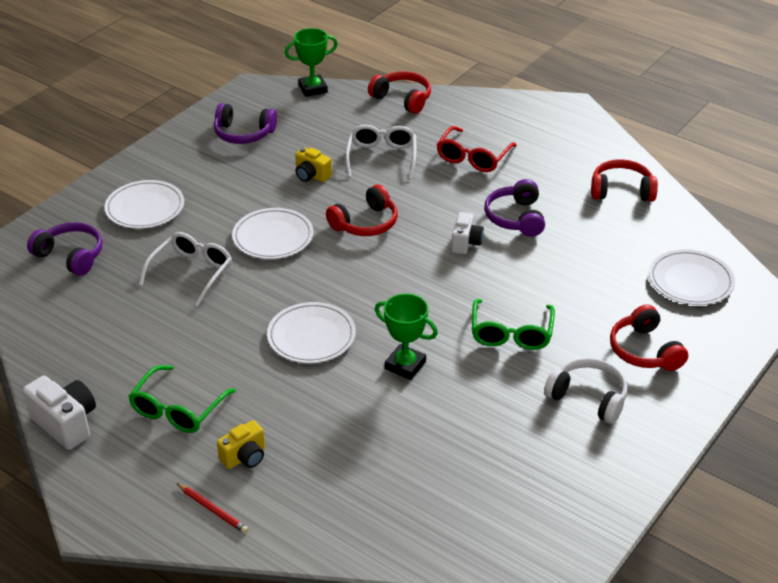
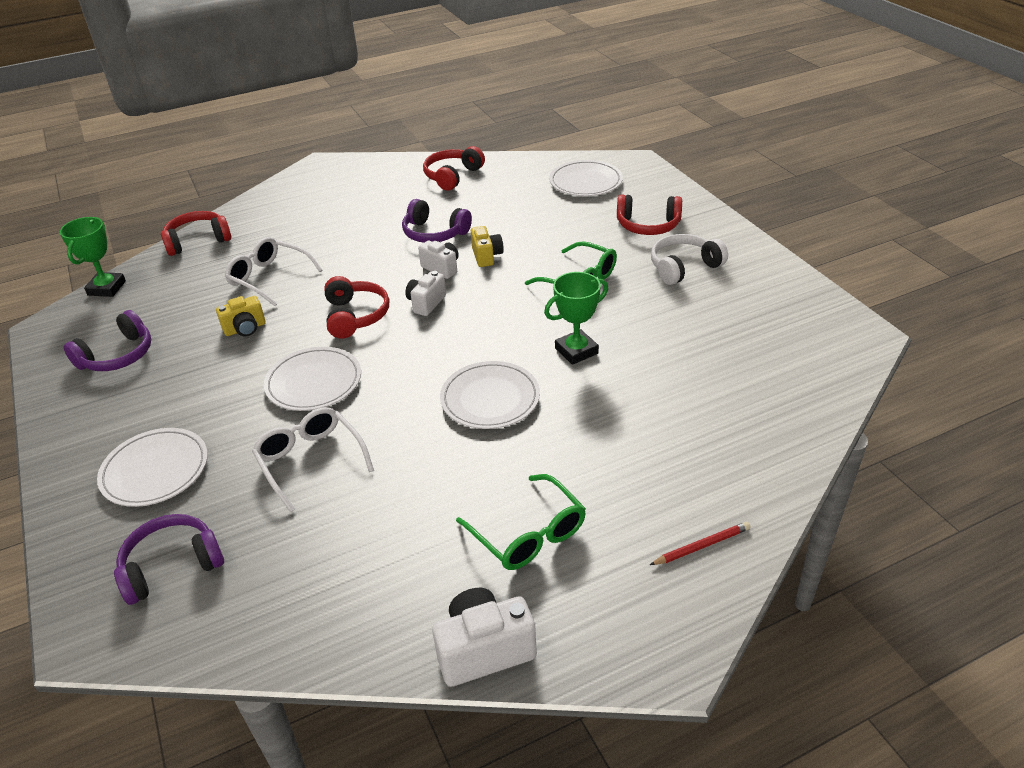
camera: 60 degrees left, 0 degrees up
yellow camera [217,420,265,469] -> yellow camera moved to [471,226,504,267]
red glasses [436,126,517,172] -> none
none -> white camera [405,271,446,316]

